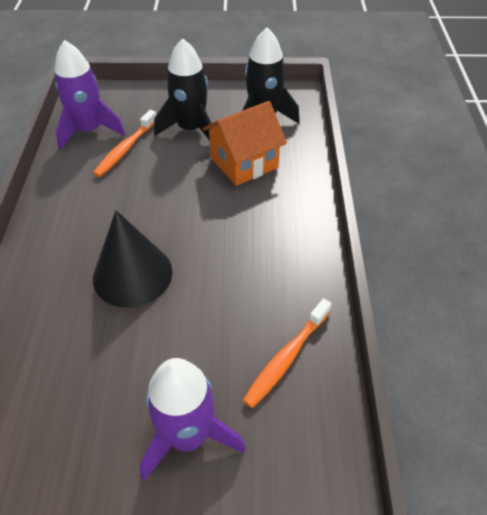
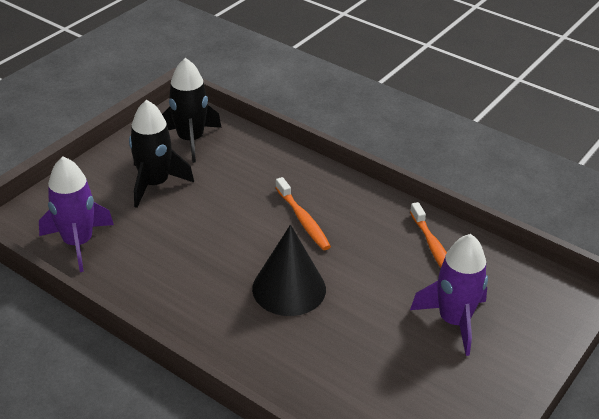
camera: 55 degrees left, 10 degrees down
orange toothbrush [93,110,156,177] -> orange toothbrush moved to [275,177,331,250]
orange house [203,101,287,186] -> none

